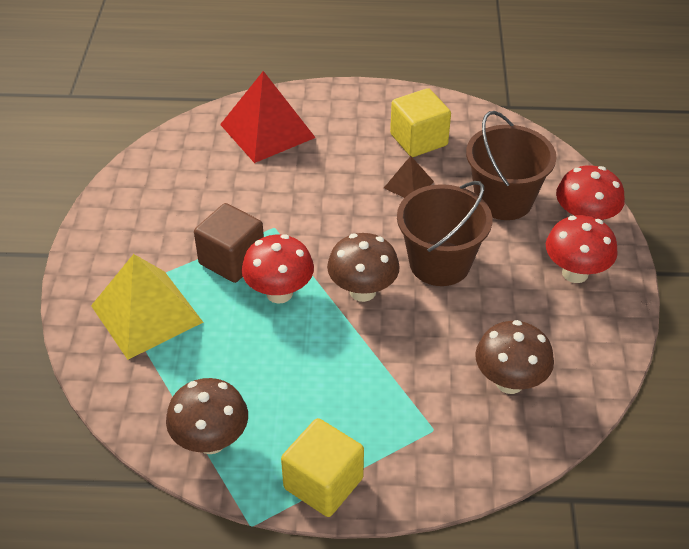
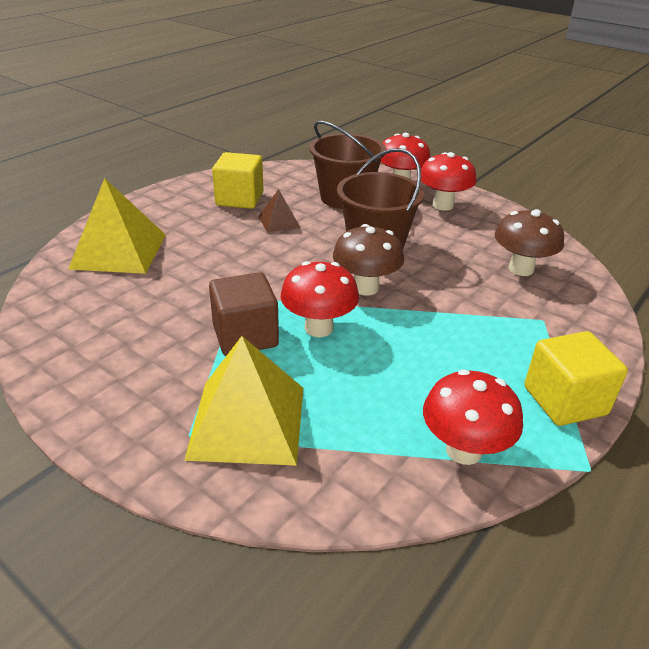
camera: 55 degrees left, 10 degrees down
brown mushroom [166,378,248,454] -> red mushroom [423,369,523,465]
red pyramid [220,71,316,163] -> yellow pyramid [68,178,166,274]

